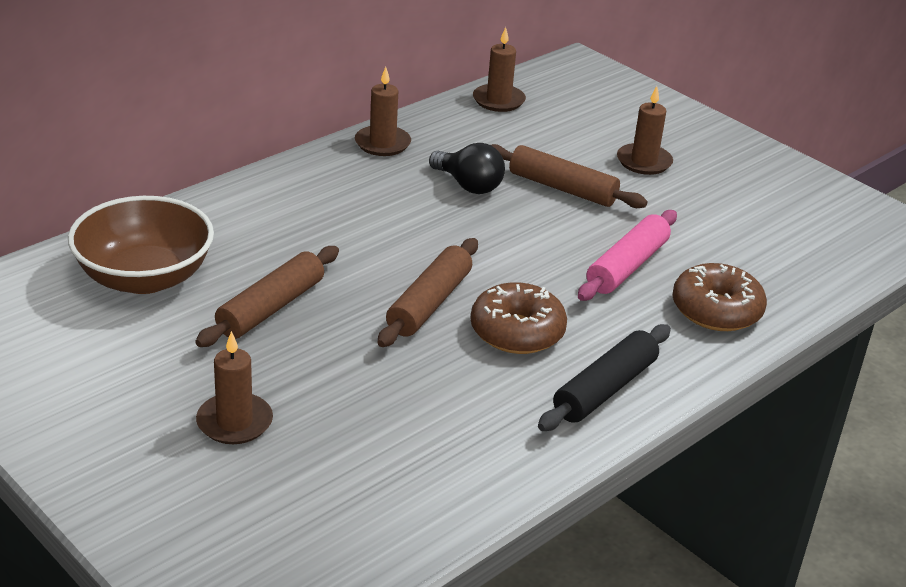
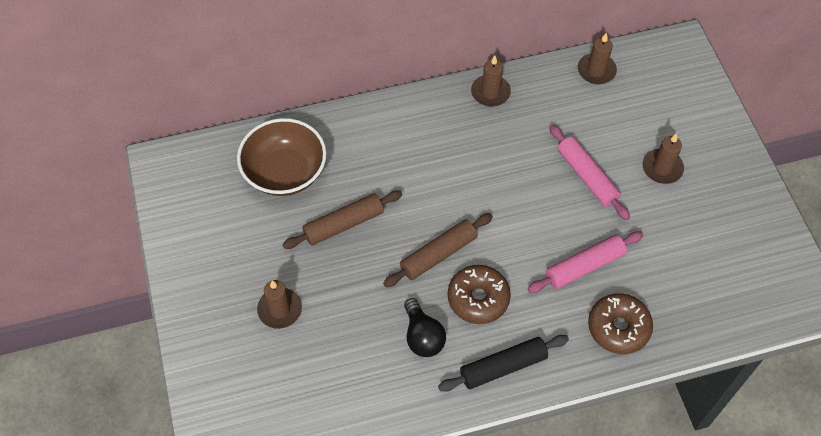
camera: 30 degrees right, 25 degrees up
black light bulb [429,143,505,194] -> black light bulb moved to [404,298,446,357]
brown rolling pin [491,144,647,208] -> pink rolling pin [549,125,630,220]

